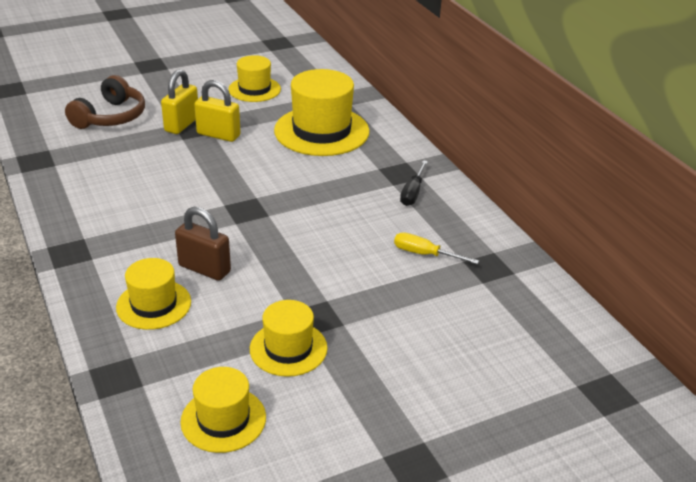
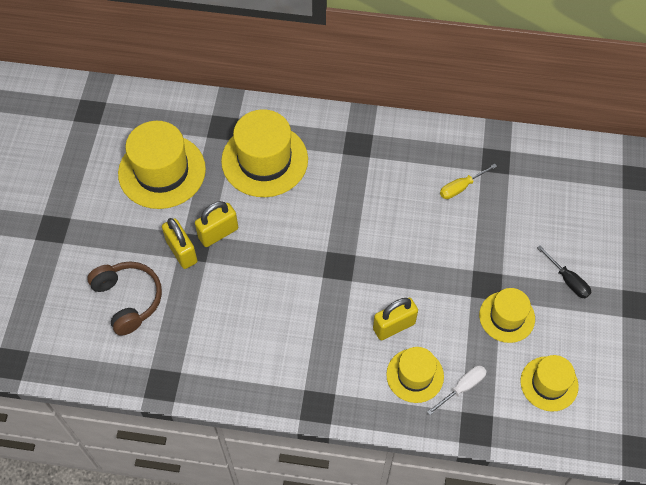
camera: 55 degrees left, 25 degrees up
brown padlock [175,207,231,281] -> yellow padlock [373,298,418,340]
yellow hat [228,55,281,102] -> yellow hat [118,121,206,209], size x1.70
black screwdriver [400,160,428,206] -> black screwdriver moved to [537,245,591,298]
none -> white screwdriver [427,365,487,415]

